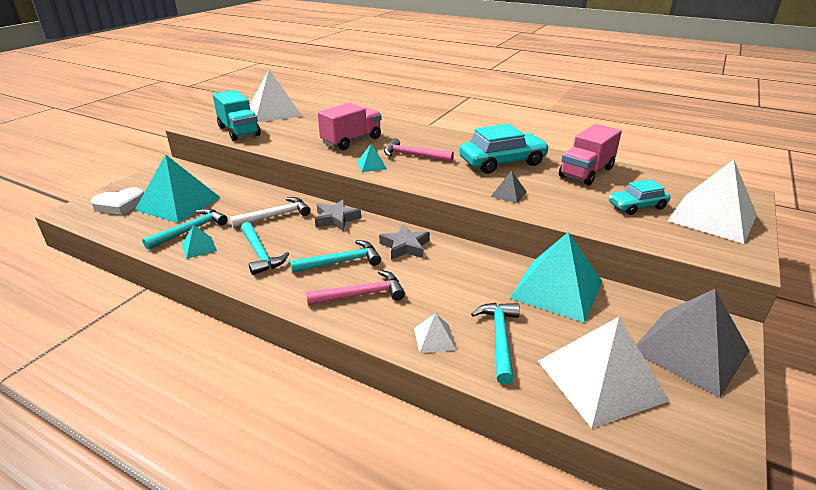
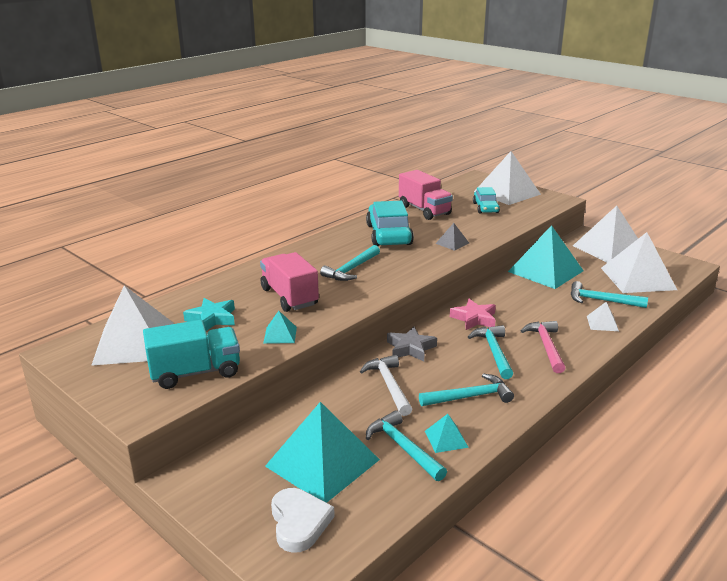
camera: 75 degrees left, 5 degrees down
turquoise pyramid [357,144,387,172] -> turquoise pyramid moved to [263,311,297,344]
grey star [379,224,430,260] -> pink star [450,299,496,330]
pink hammer [384,138,454,162] -> turquoise hammer [320,245,380,281]
grey pyramid [636,289,750,397] -> white pyramid [573,206,638,263]
none -> turquoise star [183,298,235,331]

